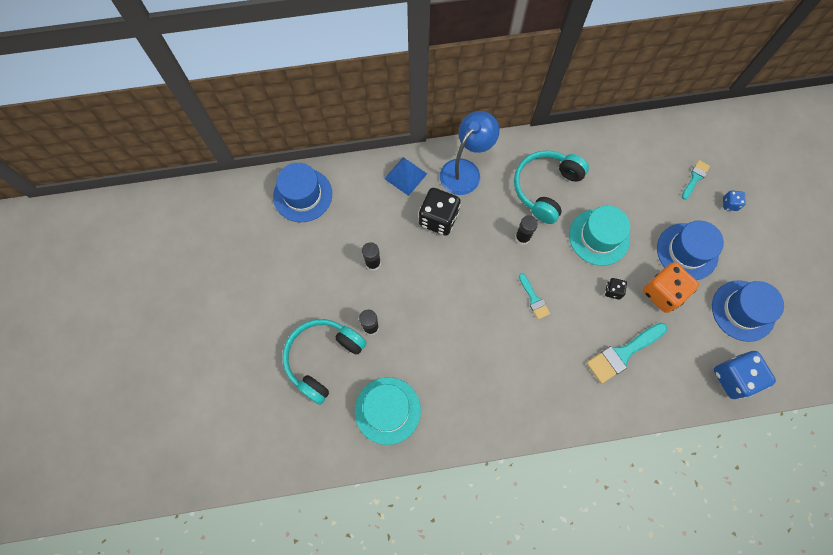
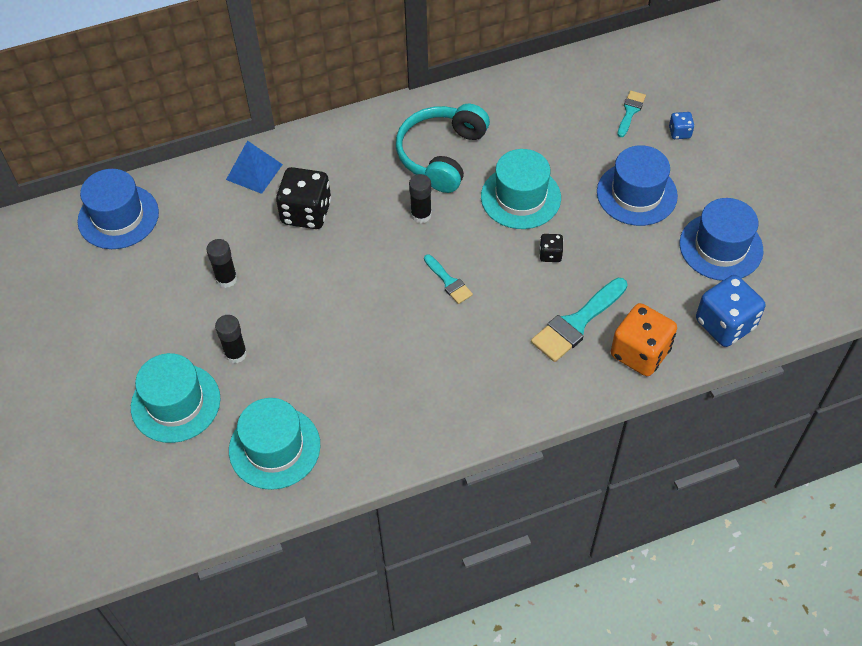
camera: 10 degrees left, 15 degrees down
turquoise headphones [283,319,367,405] -> turquoise hat [131,353,221,443]
blue lamp [440,111,499,195] -> none
orange dice [643,262,699,313] -> orange dice moved to [611,303,677,376]

